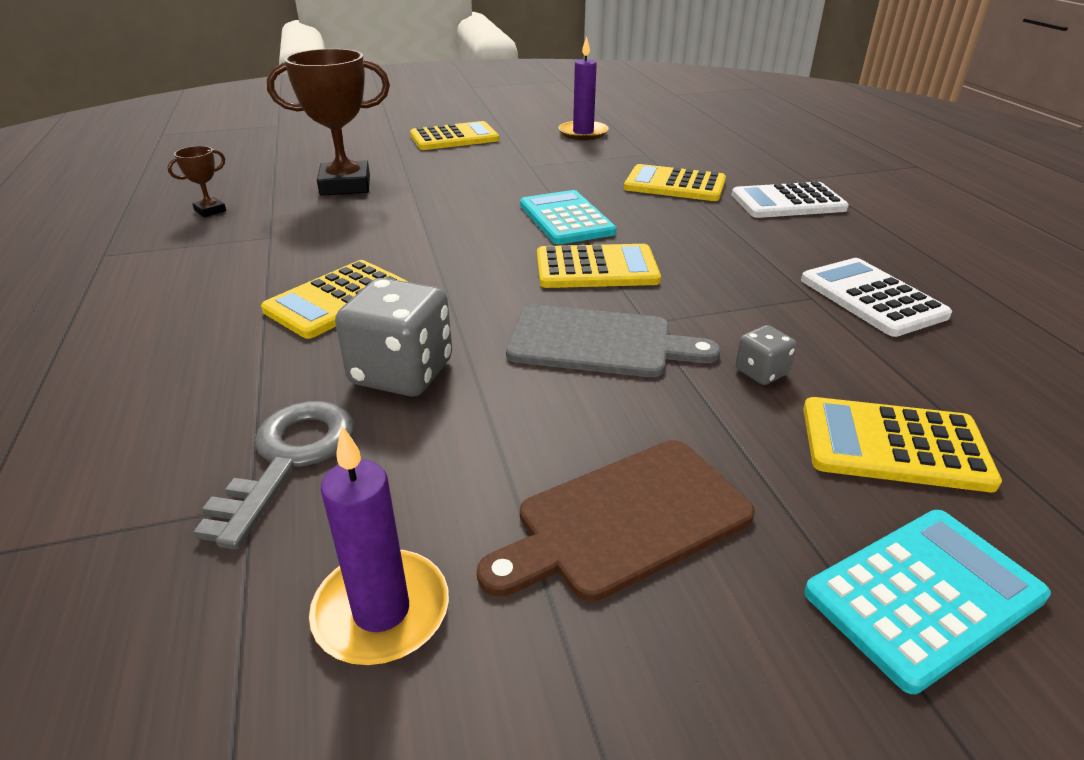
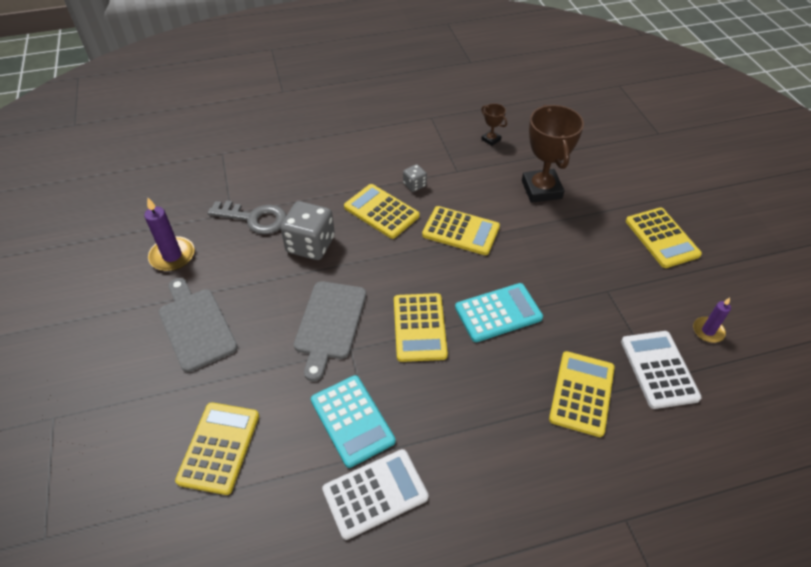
camera: 90 degrees right, 15 degrees up
brown cutting board [477,440,755,602] -> grey cutting board [159,278,238,372]
purple candle [558,36,609,140] -> purple candle [693,298,731,343], size x0.63
white calculator [732,182,849,218] -> white calculator moved to [621,331,702,409]
grey dice [735,325,797,385] -> grey dice moved to [403,164,427,192]
turquoise calculator [804,510,1051,694] -> turquoise calculator moved to [311,375,395,468]
none -> yellow calculator [422,206,500,255]

